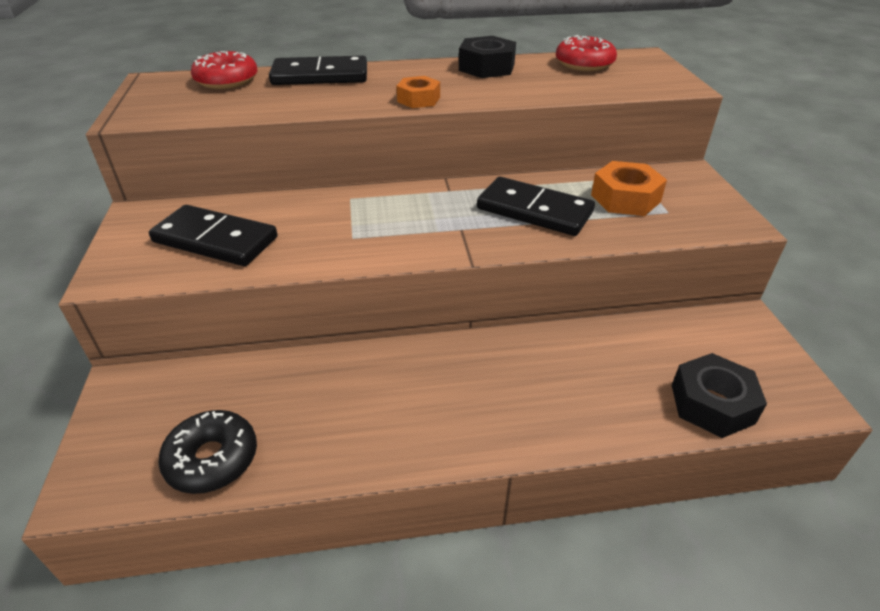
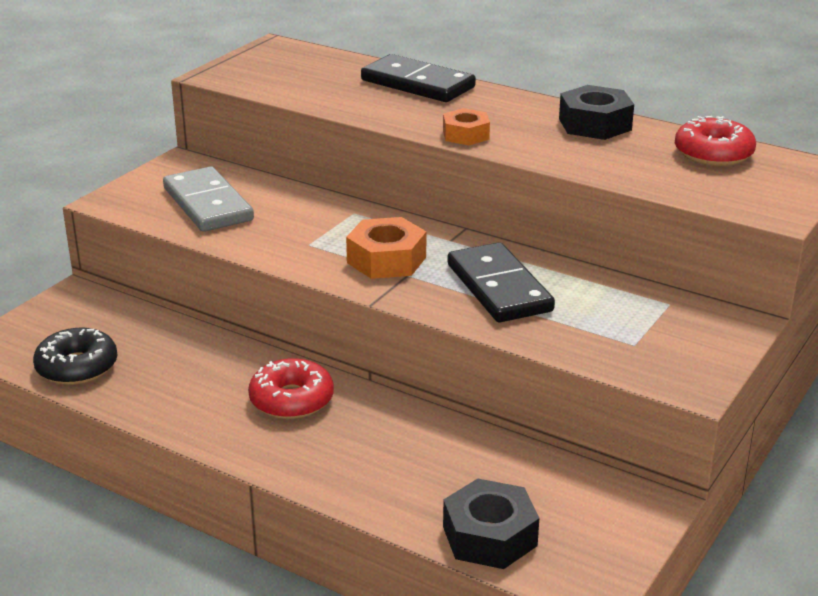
camera: 40 degrees right, 10 degrees down
black domino [149,205,278,266] -> grey domino [163,166,254,232]
red donut [191,51,258,89] -> red donut moved to [248,358,334,419]
orange nut [591,161,667,216] -> orange nut moved to [346,217,426,279]

